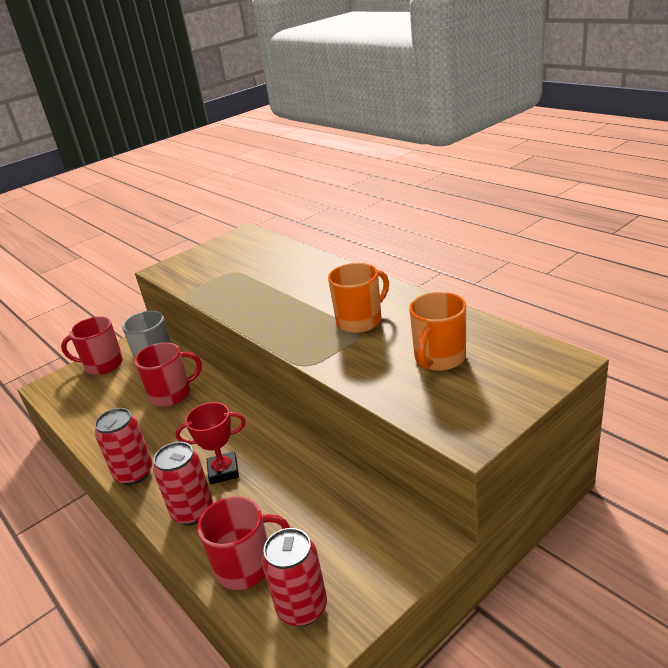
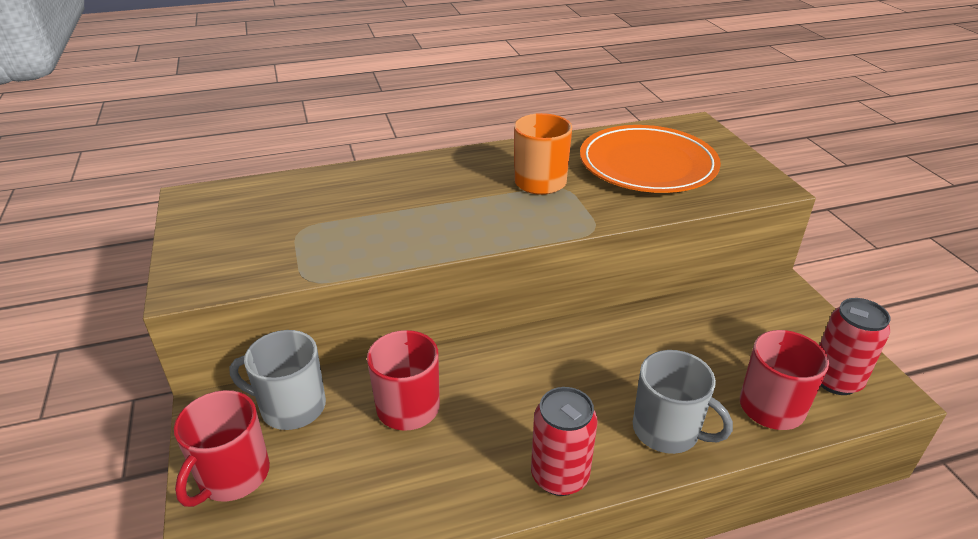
camera: 70 degrees left, 5 degrees up
red can [153,442,213,525] -> grey mug [633,350,733,454]
red trophy [176,402,246,484] -> none
orange mug [409,292,466,371] -> orange plate [580,125,721,193]

